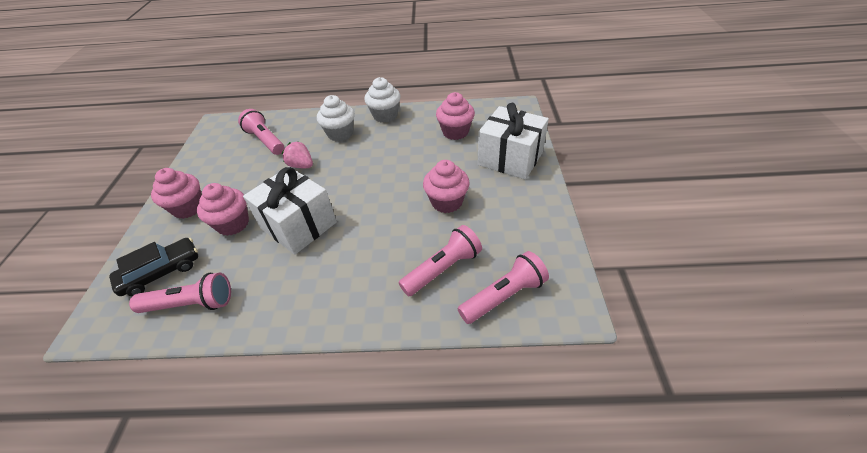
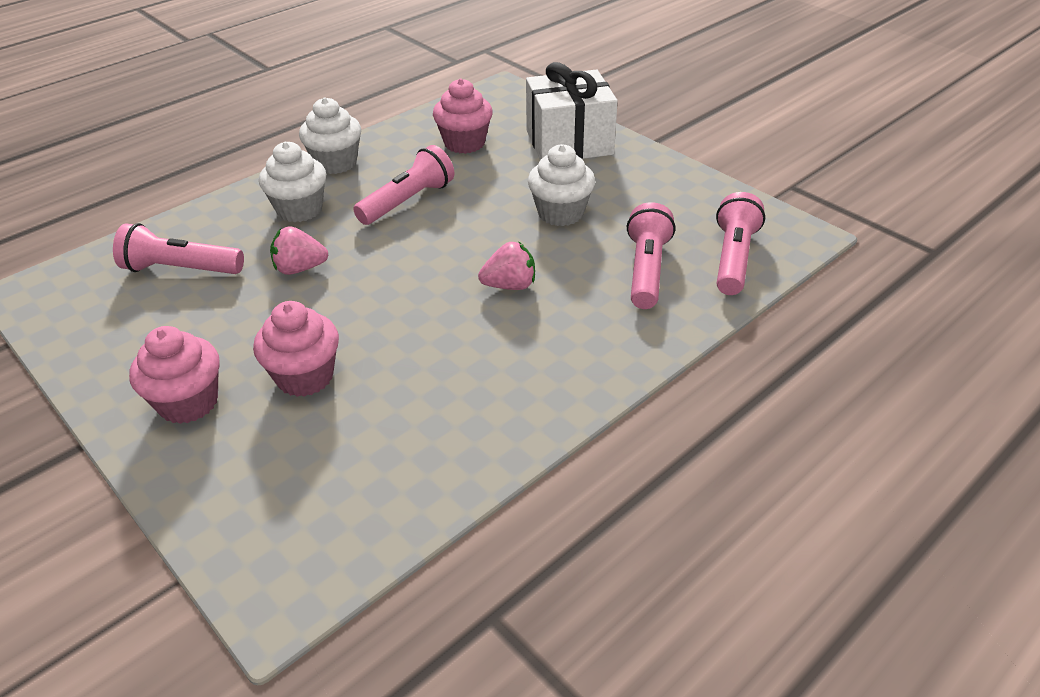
camera: 45 degrees left, 5 degrees down
black car [109,238,198,296] -> none
pink flashlight [129,273,231,313] -> pink flashlight moved to [353,145,454,225]
white gift [243,167,337,255] -> none
pink cupcake [423,160,470,213] -> white cupcake [528,144,595,226]
none -> pink strawberry [478,241,535,290]

